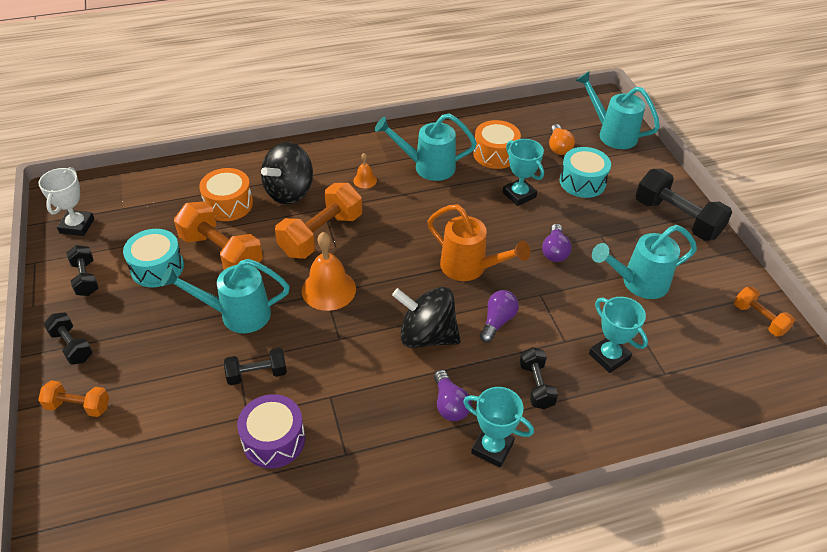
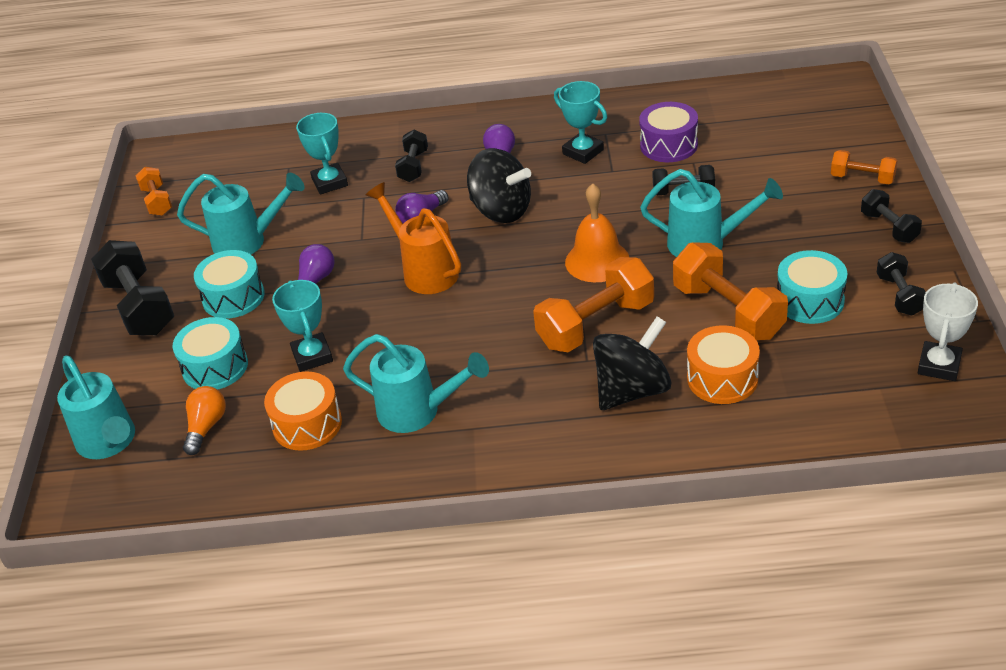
camera: 160 degrees left, 5 degrees down
orange bell [353,153,377,188] -> none
turquoise trophy [463,387,534,467] -> turquoise trophy moved to [554,81,607,164]
none -> turquoise drum [194,250,265,319]

